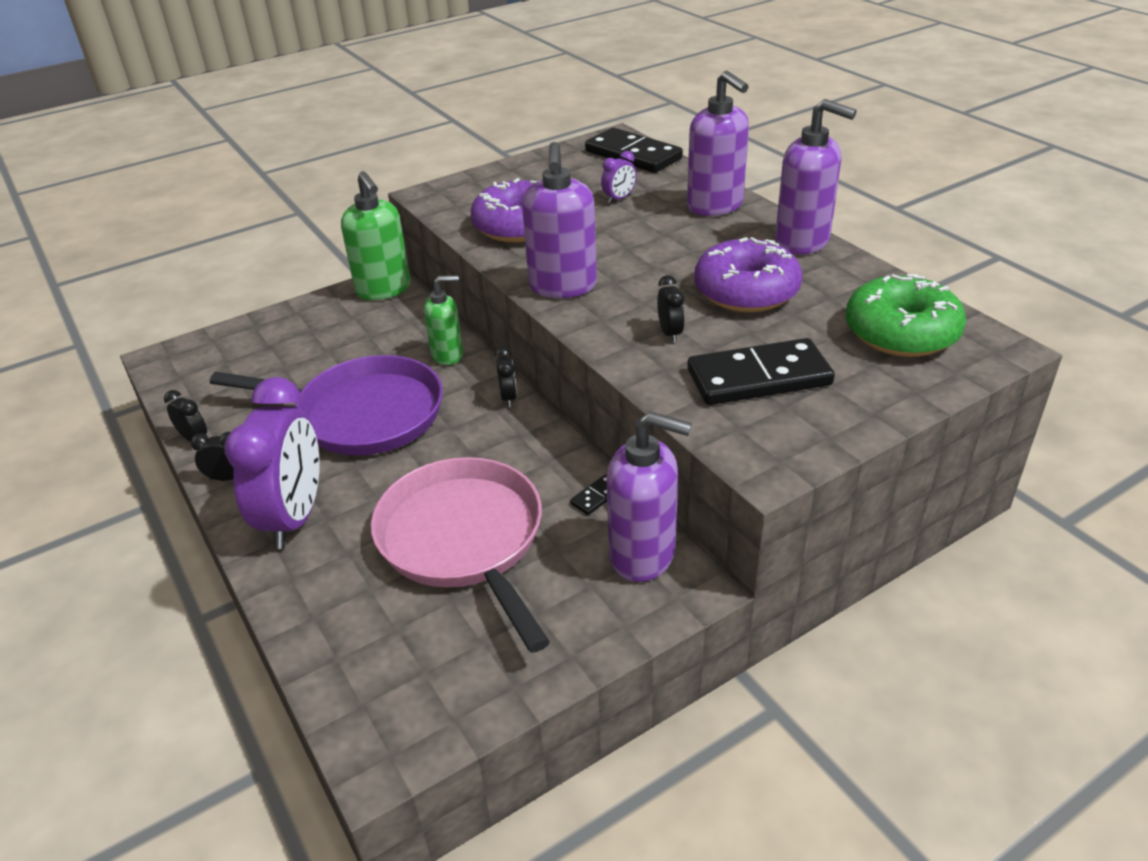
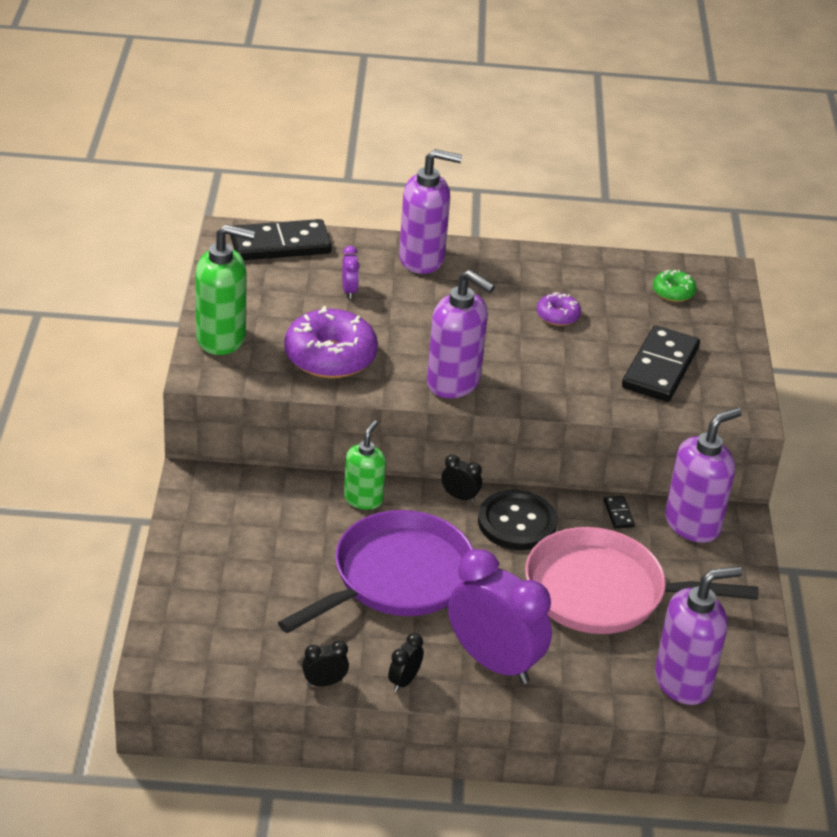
camera: 60 degrees left, 0 degrees up
green soap dispenser [341,171,411,300] -> green soap dispenser moved to [195,224,255,355]
black clock [657,275,685,343] -> none
purple donut [694,237,802,312] -> purple donut [537,292,581,326], size x0.50
purple soap dispenser [775,99,857,255] -> purple soap dispenser moved to [655,566,742,705]
green donut [846,274,966,357] -> green donut [653,270,696,302], size x0.50
none -> black button [478,490,557,550]

